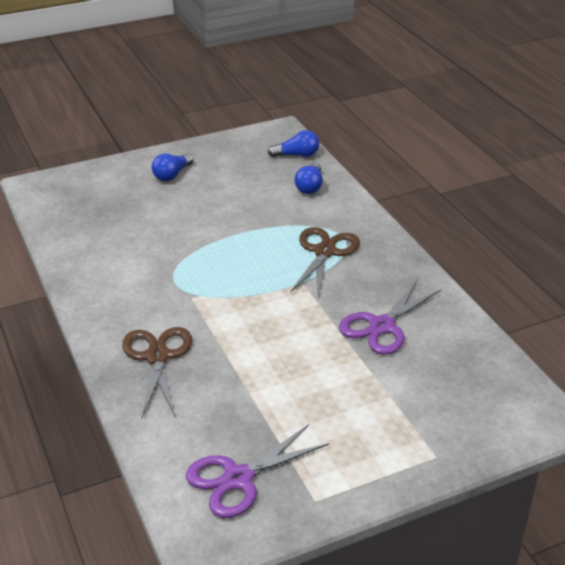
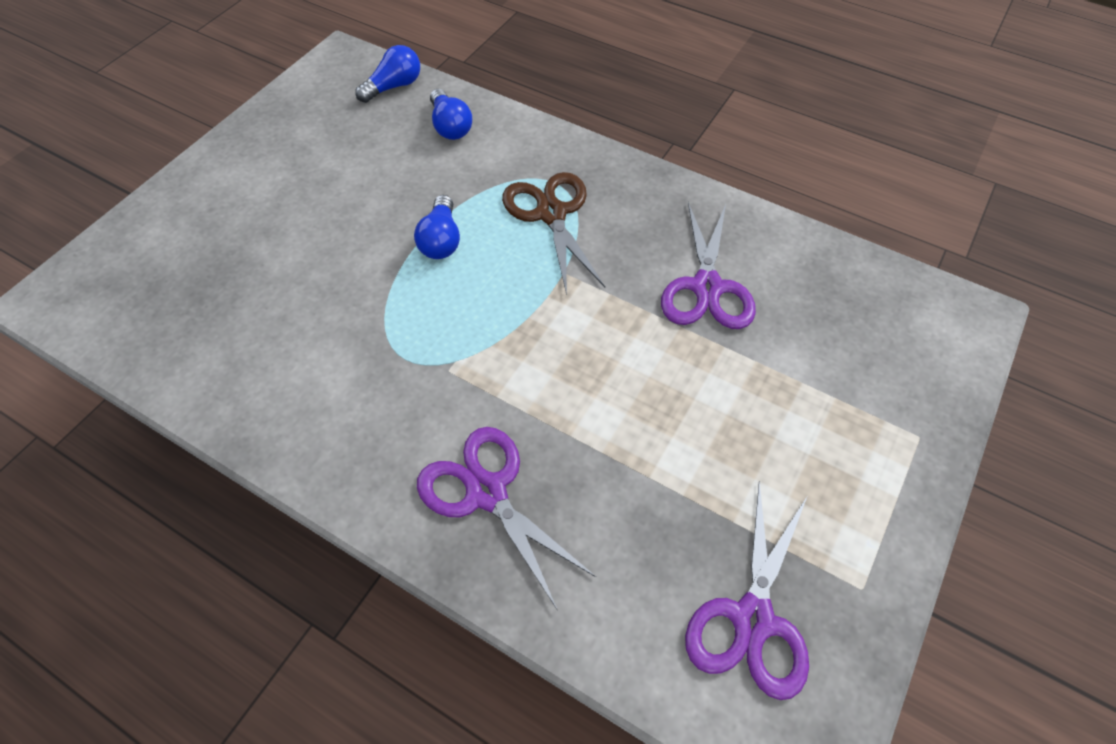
camera: 35 degrees left, 20 degrees up
brown scissors [122,327,192,418] -> purple scissors [417,427,596,611]
blue light bulb [152,153,194,181] -> blue light bulb moved to [414,195,460,259]

